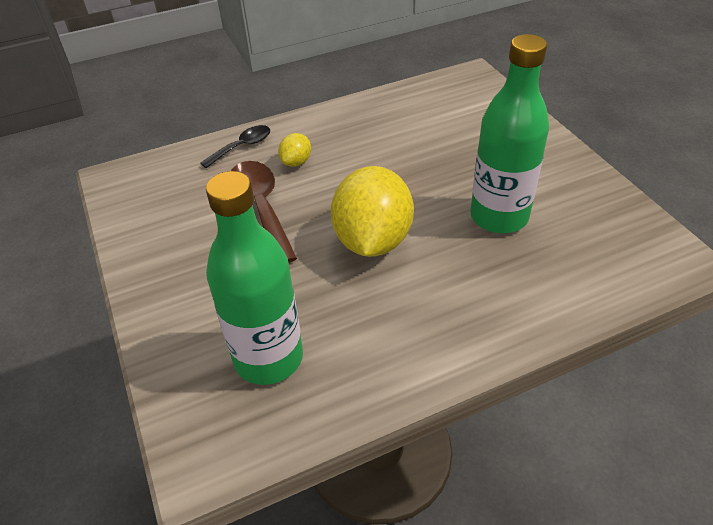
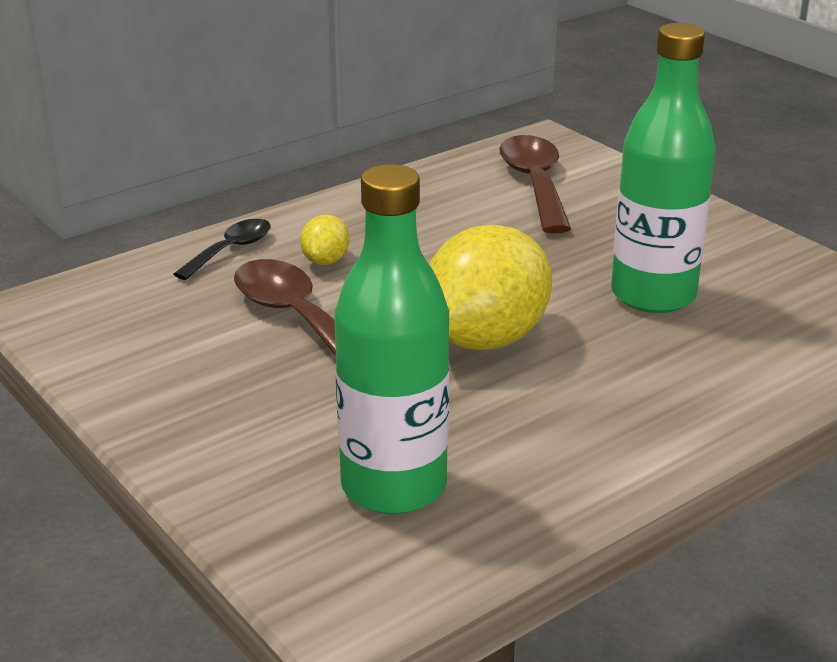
camera: 15 degrees left, 15 degrees down
yellow lemon [331,166,414,257] -> yellow lemon turned 45 degrees clockwise [429,225,552,350]
none -> brown spoon [499,135,571,234]

